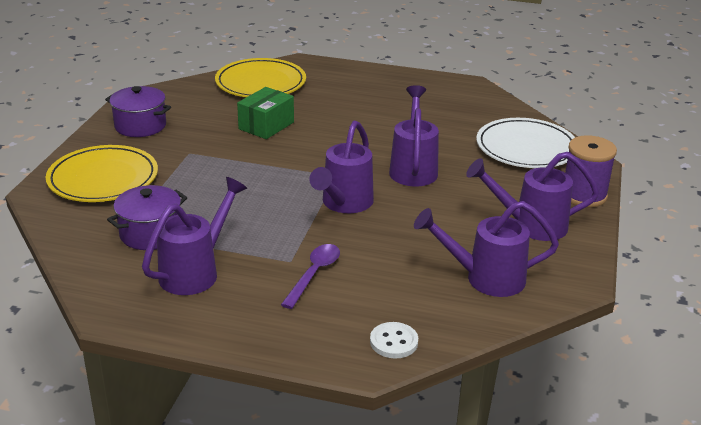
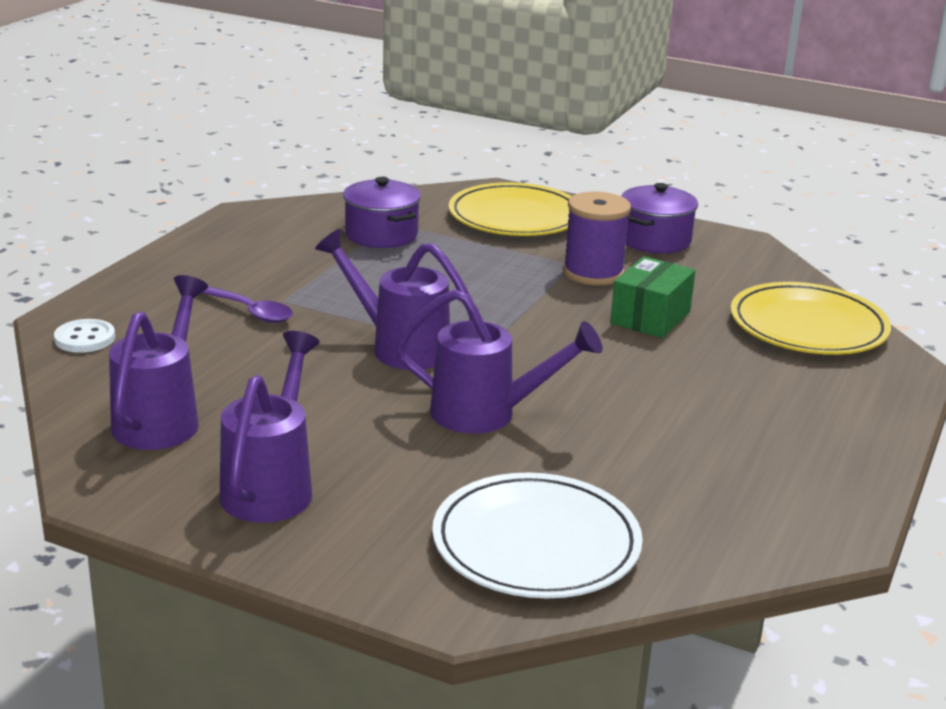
camera: 100 degrees right, 5 degrees down
purple watering can [142,177,247,295] -> none
green box [237,87,294,139] -> green box turned 75 degrees clockwise [610,256,695,338]
purple spool [565,135,617,207] -> purple spool moved to [563,192,631,285]

